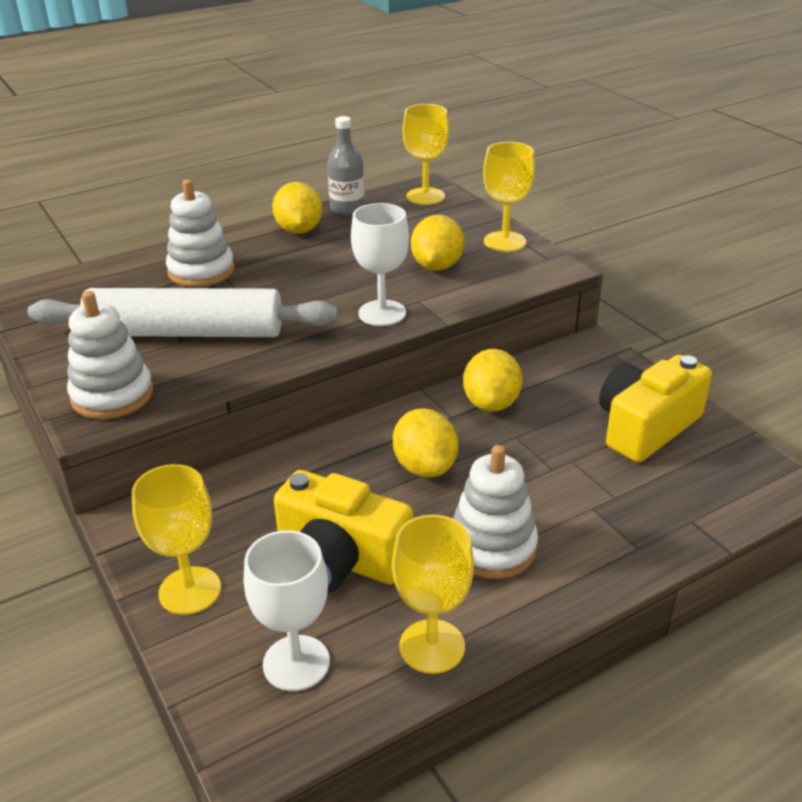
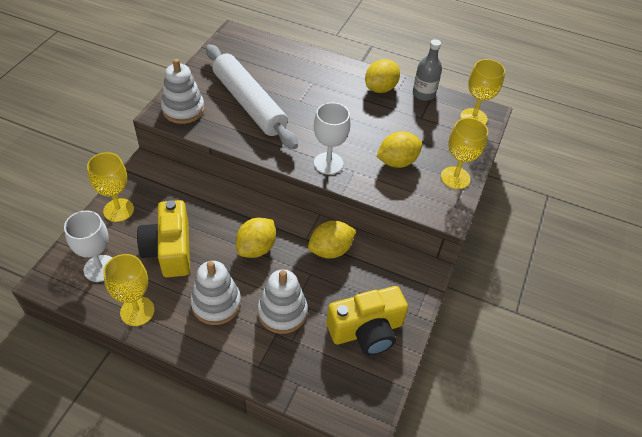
camera: 50 degrees right, 15 degrees up
white stacking toy [166,179,235,287] -> white stacking toy moved to [258,269,308,334]
yellow camera [599,355,712,462] -> yellow camera turned 150 degrees clockwise [326,286,408,355]

